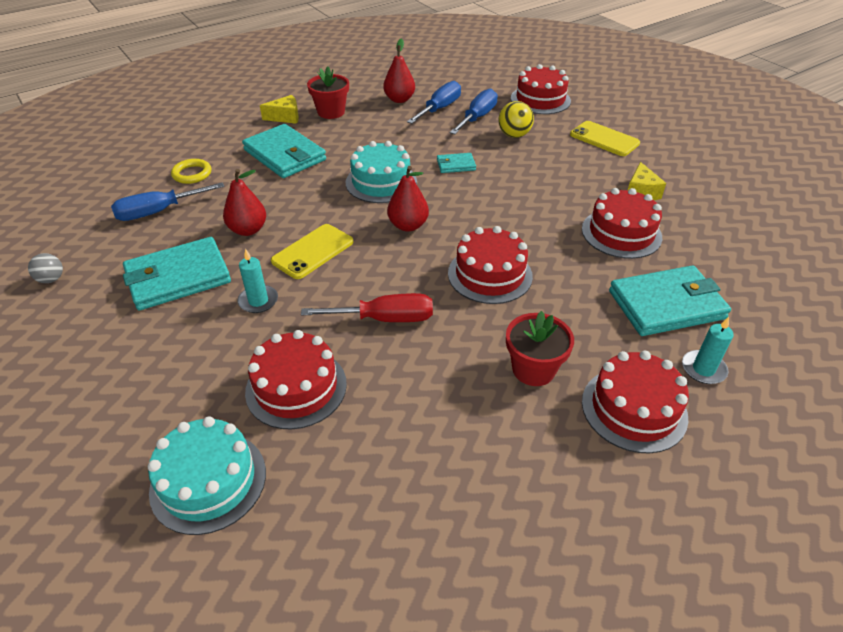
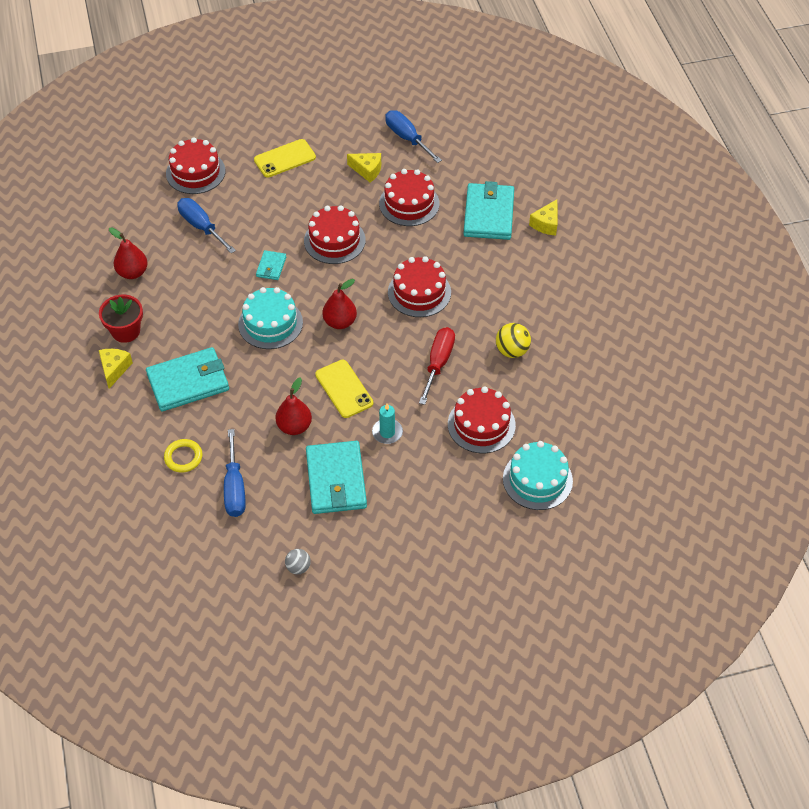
camera: 70 degrees left, 10 degrees up
blue screwdriver [407,81,461,124] -> blue screwdriver moved to [385,110,442,163]
yellow ball [498,101,534,138] -> yellow ball moved to [496,323,531,358]
red flower pot [506,311,574,386] -> none
red cake [582,351,689,454] -> red cake moved to [304,205,366,264]
turquoise candle [682,317,734,384] -> yellow cheese [529,199,557,236]

